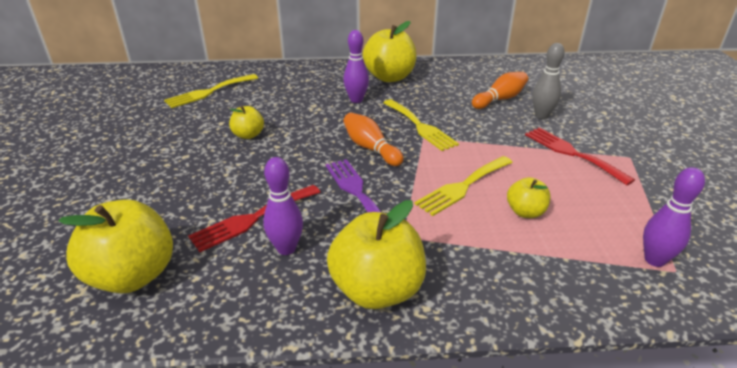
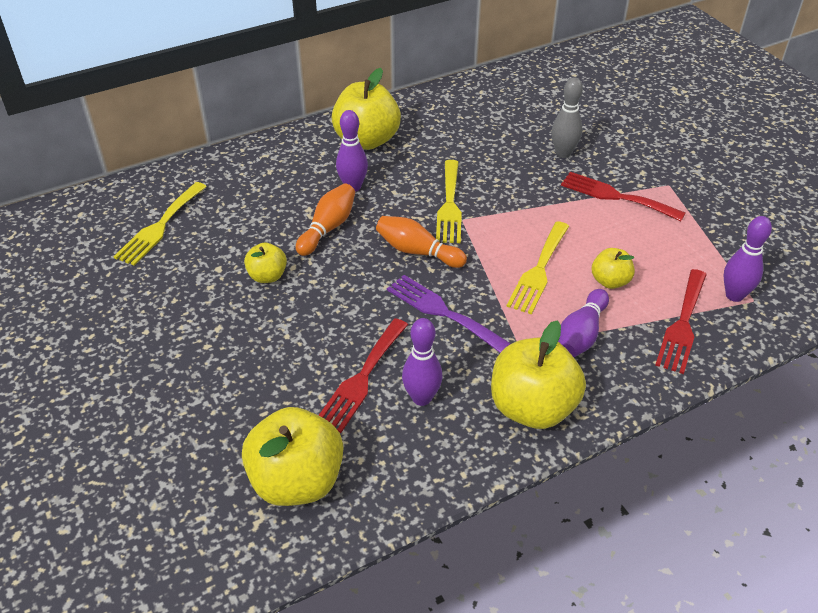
camera: 25 degrees left, 10 degrees up
yellow fork [383,99,459,151] -> yellow fork turned 60 degrees clockwise [436,160,462,243]
orange bowling pin [472,72,528,109] -> orange bowling pin moved to [296,183,355,256]
none -> purple bowling pin [558,289,609,357]
none -> red fork [655,269,707,374]

